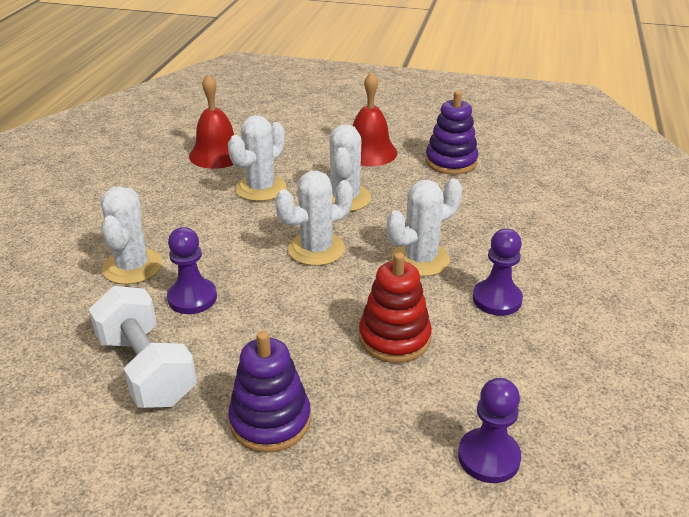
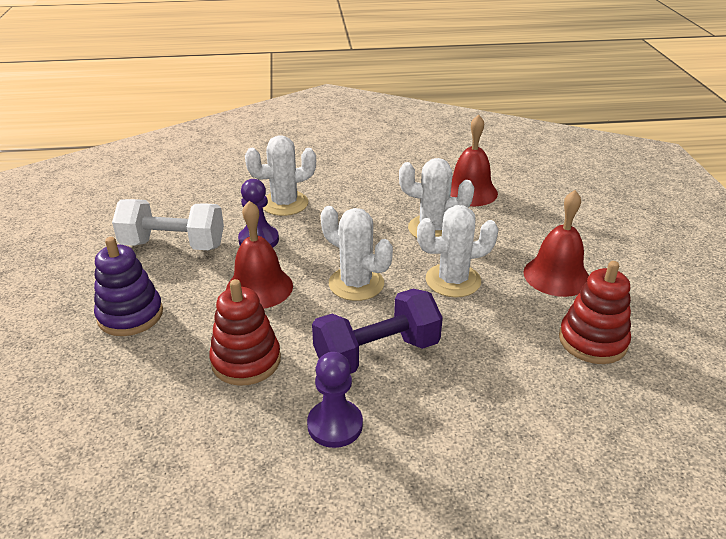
camera: 70 degrees right, 0 degrees up
white dumbbell [88,286,197,408] -> white dumbbell turned 60 degrees clockwise [112,199,224,250]
white cactus [387,179,462,277] -> purple dumbbell [312,289,443,374]
purple stacking toy [425,91,478,175] -> red stacking toy [559,261,631,364]
purple pawn [458,378,521,483] -> none
none -> red bell [226,201,293,309]

